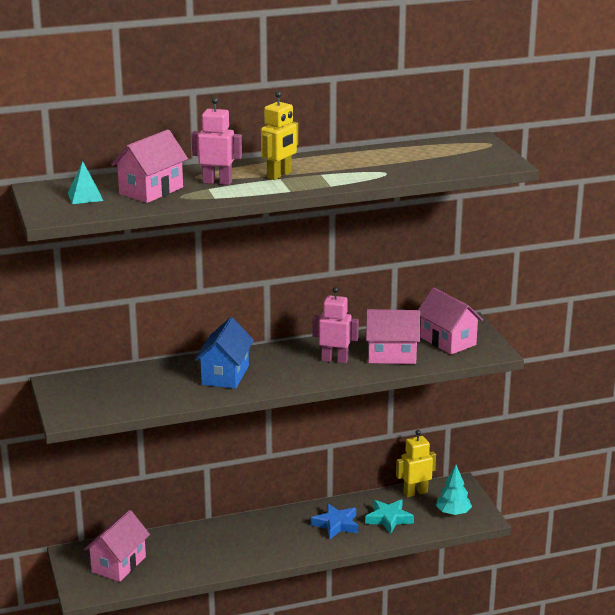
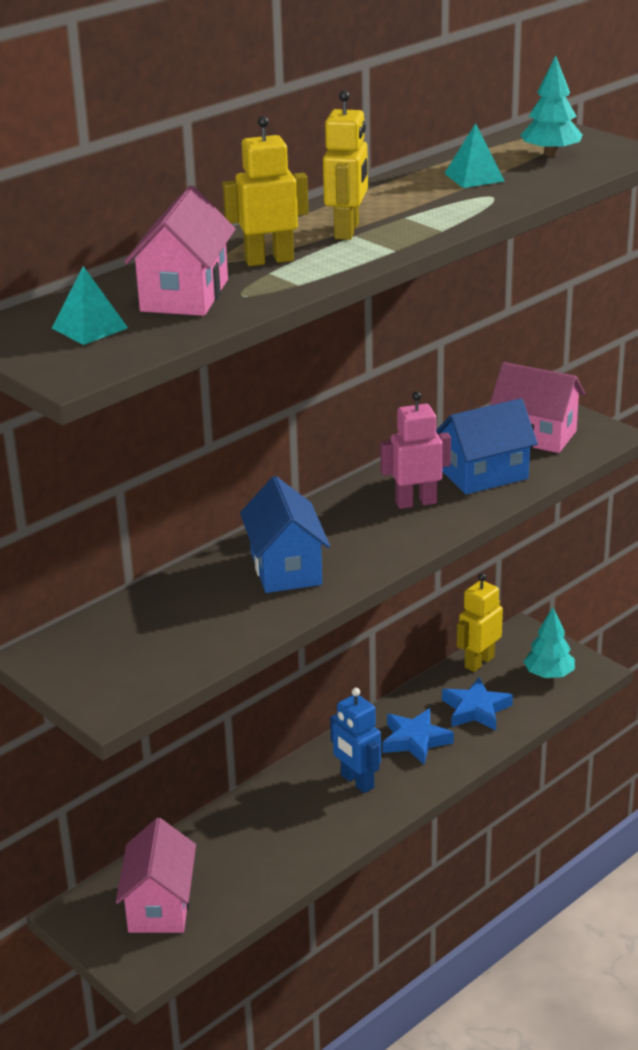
camera: 25 degrees left, 5 degrees up
pink robot [191,97,242,185] -> yellow robot [223,116,308,266]
turquoise star [365,499,414,534] -> blue star [442,677,513,730]
pink house [366,309,420,364] -> blue house [436,398,538,494]
none -> blue robot [330,688,381,793]
none -> turquoise pyramid [444,123,505,188]
none -> turquoise tree [521,55,582,157]

